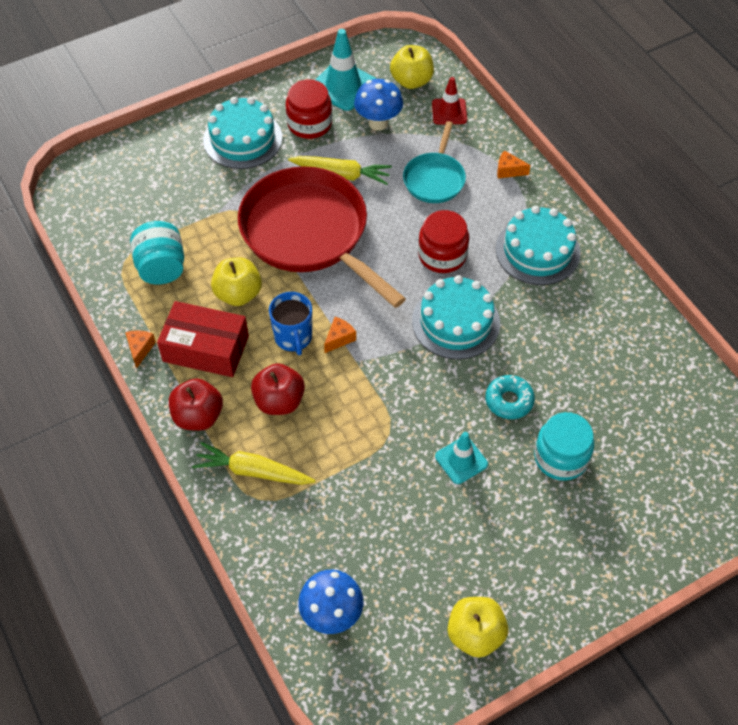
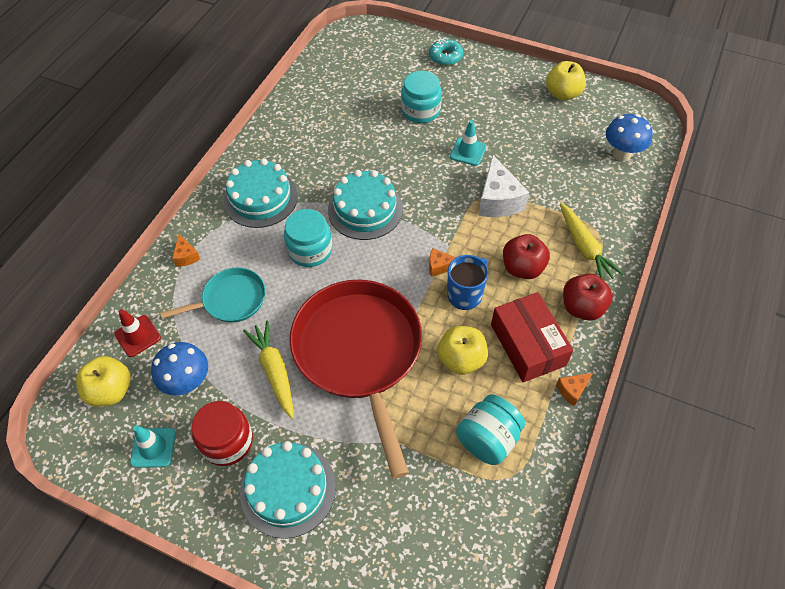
camera: 125 degrees left, 0 degrees up
red pan [238,166,406,308] -> red pan turned 150 degrees clockwise [289,280,422,479]
turquoise traffic cone [315,29,376,111] -> turquoise traffic cone [130,425,176,468], size x0.63
red jar [418,210,469,273] -> turquoise jar [284,209,332,267]
turquoise donut [485,375,535,419] -> turquoise donut moved to [429,38,463,66]
none -> white cheese [479,155,529,217]

